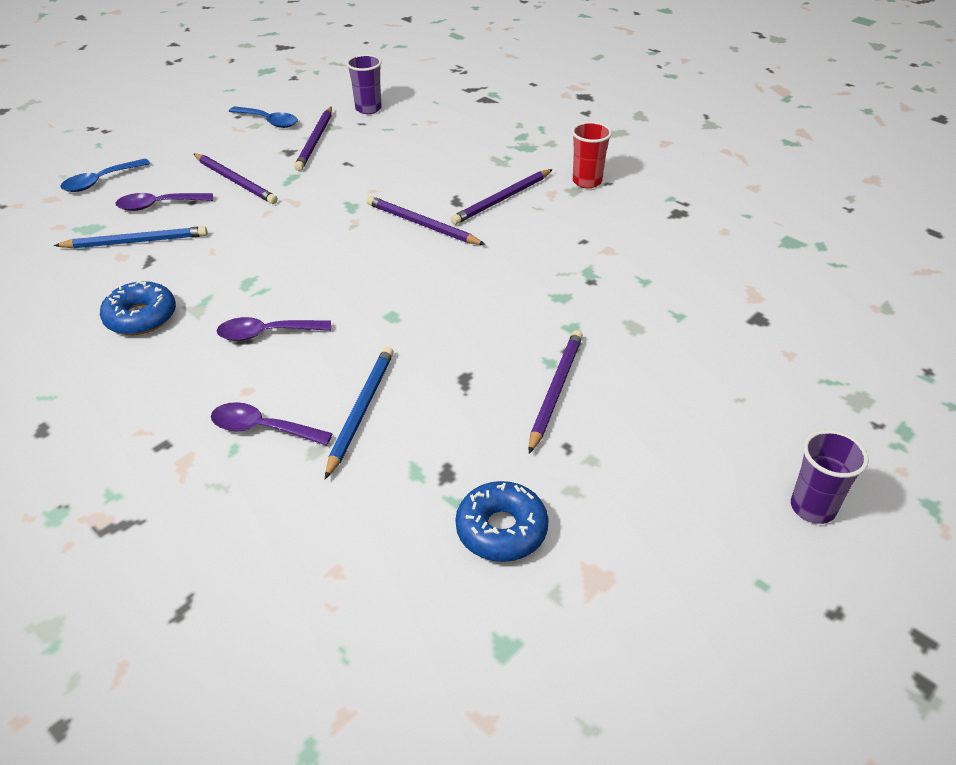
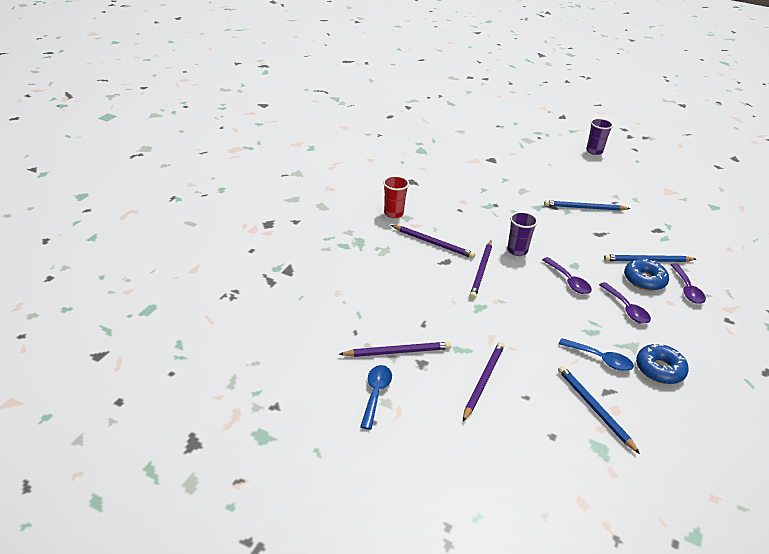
camera: 110 degrees left, 5 degrees down
blue spoon [60,159,150,192] -> blue spoon moved to [559,338,634,371]
purple spoon [115,193,213,211] -> purple spoon moved to [542,257,592,294]
purple cup [346,54,382,114] -> purple cup moved to [507,212,538,256]
blue donut [456,481,549,562] -> blue donut moved to [624,259,669,291]
purple pencil [529,330,583,454] -> blue pencil [544,200,631,211]

